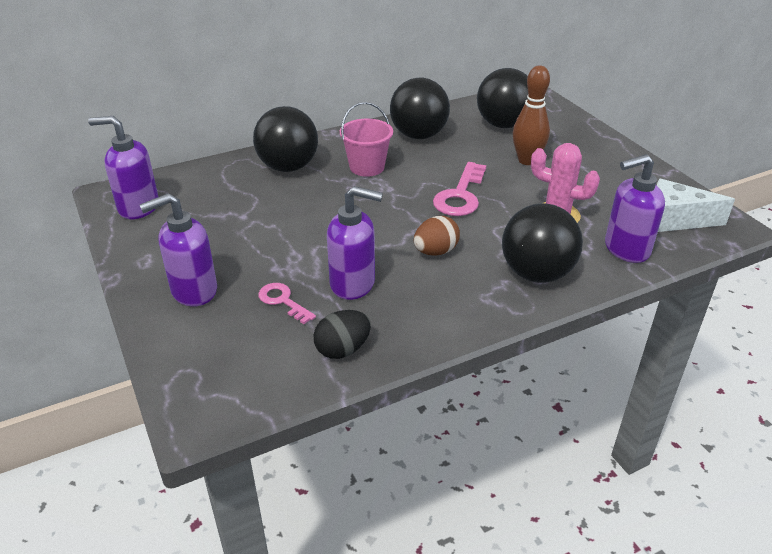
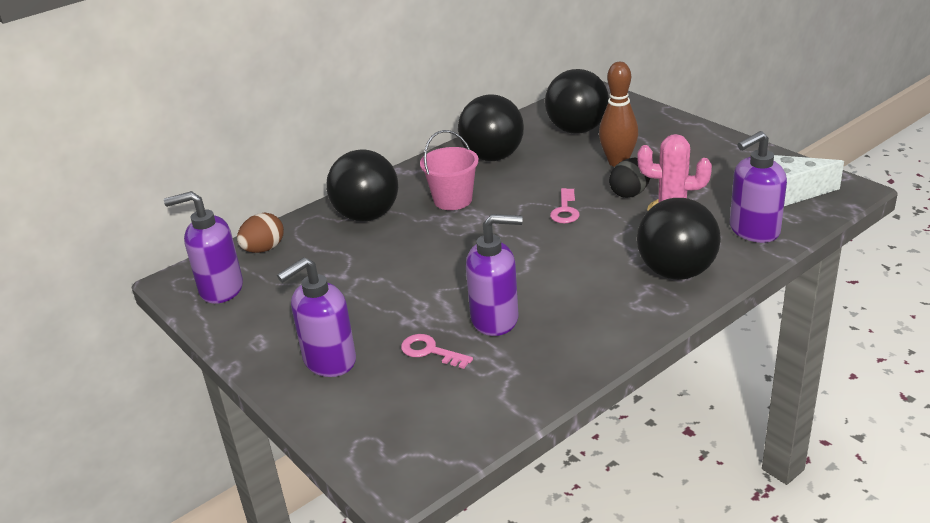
camera: 10 degrees left, 5 degrees down
black egg [314,310,371,359] -> black egg moved to [609,158,650,198]
brown egg [414,216,460,256] -> brown egg moved to [237,213,284,253]
pink key [433,162,486,216] -> pink key [550,188,580,223], size x0.60

